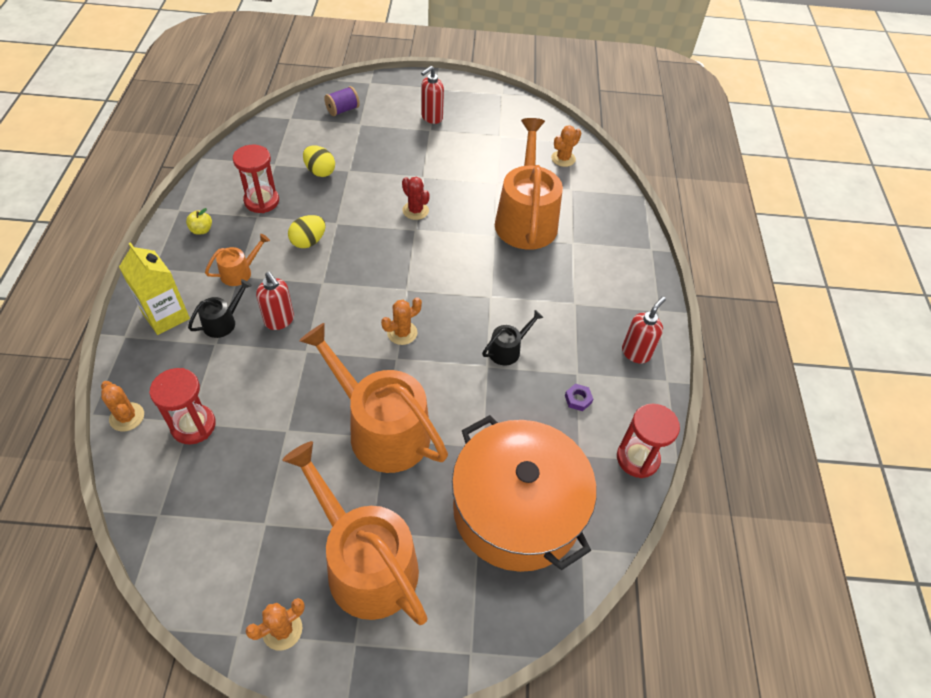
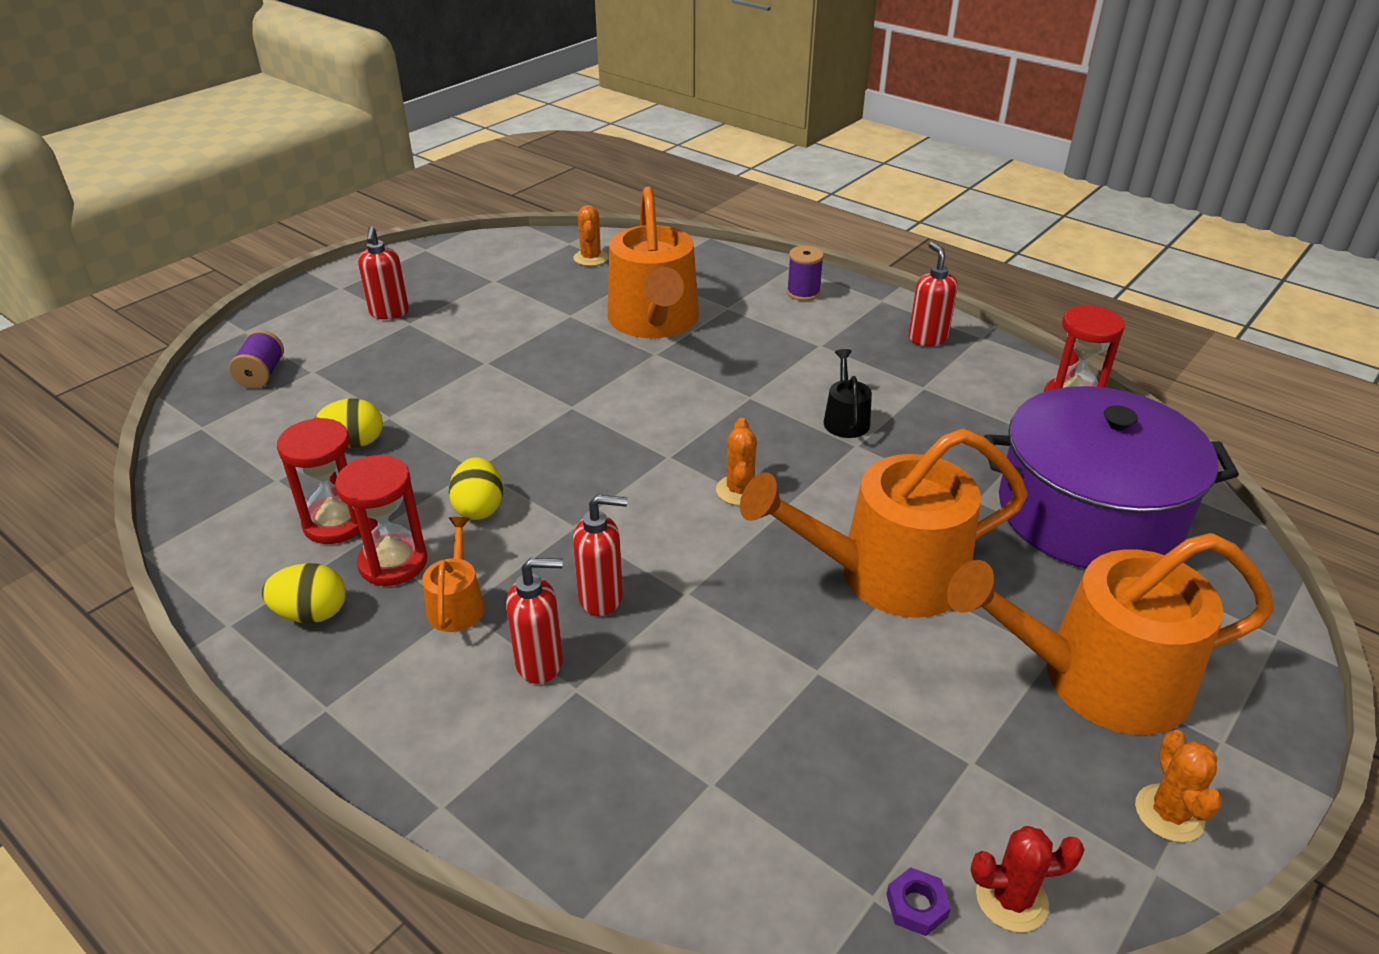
camera: 50 degrees left, 15 degrees down
orange cactus [101,381,144,431] -> none
yellow carton [119,242,190,335] -> none
red hourglass [149,368,216,445] -> red hourglass moved to [335,455,427,586]
yellow apple [186,208,212,235] -> yellow egg [262,563,346,623]
black watering can [188,279,252,338] -> red soap dispenser [506,558,563,684]
red cactus [402,177,430,220] -> red cactus moved to [971,826,1085,932]
orange pot [452,415,597,572] -> purple pot [983,386,1239,568]
orange watering can [495,118,563,250] -> orange watering can turned 135 degrees counterclockwise [608,187,699,338]
purple nut [565,383,593,411] -> purple nut moved to [886,867,951,936]
none -> purple spool [787,246,824,301]

